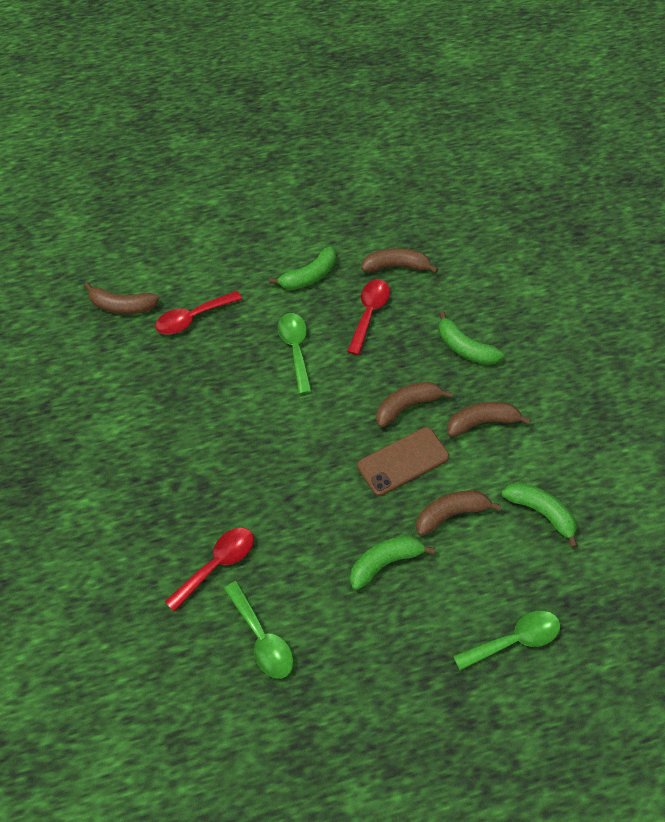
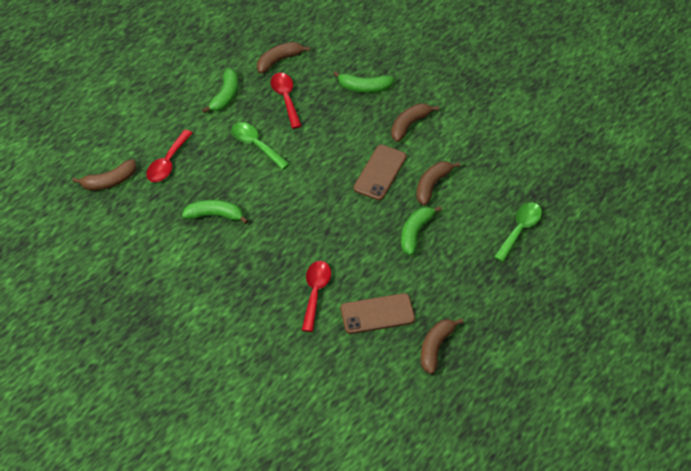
camera: 35 degrees left, 5 degrees down
green spoon [224,581,294,679] -> brown phone [341,293,415,334]
brown banana [376,382,452,427] -> brown banana moved to [421,318,464,374]
green banana [501,482,578,548] -> green banana moved to [182,200,248,224]

